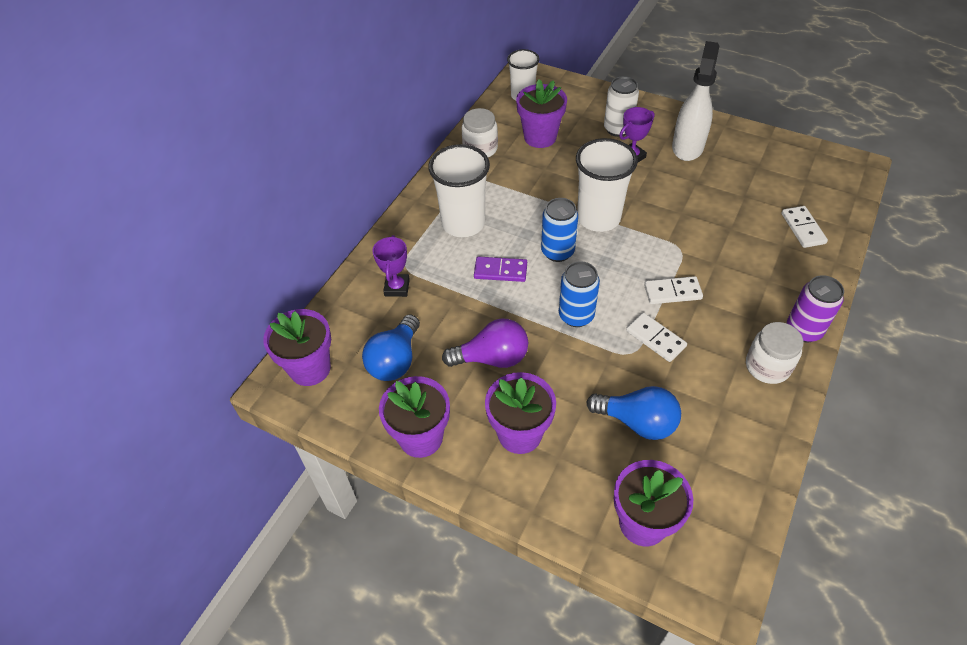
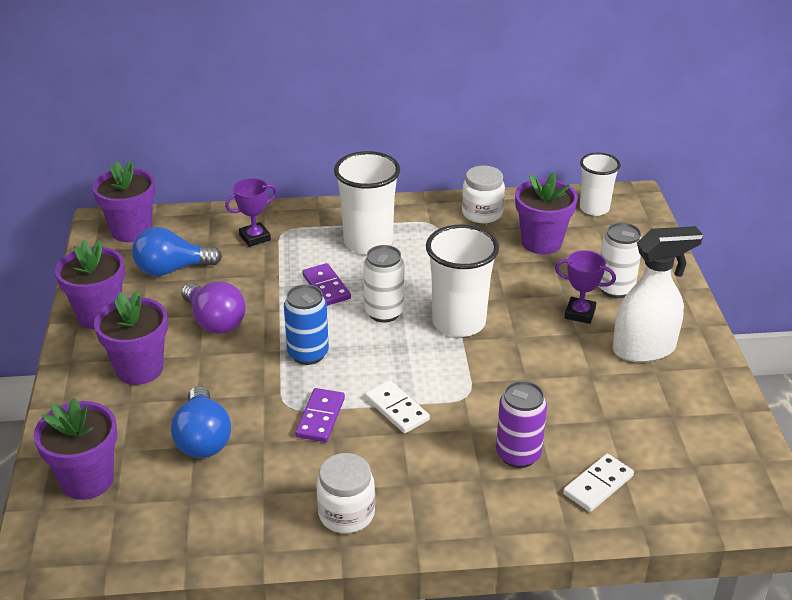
camera: 55 degrees right, 15 degrees down
blue can [541,198,578,262] -> white can [363,245,404,323]
white domino [626,313,687,362] -> purple domino [295,388,345,442]
purple can [787,275,844,342] -> purple can moved to [496,381,547,468]

